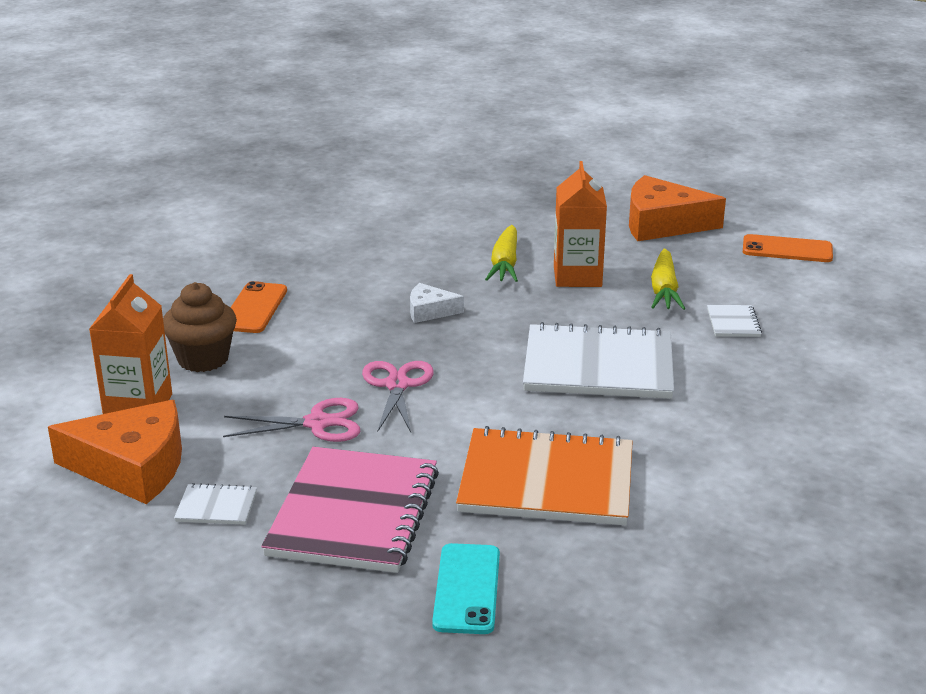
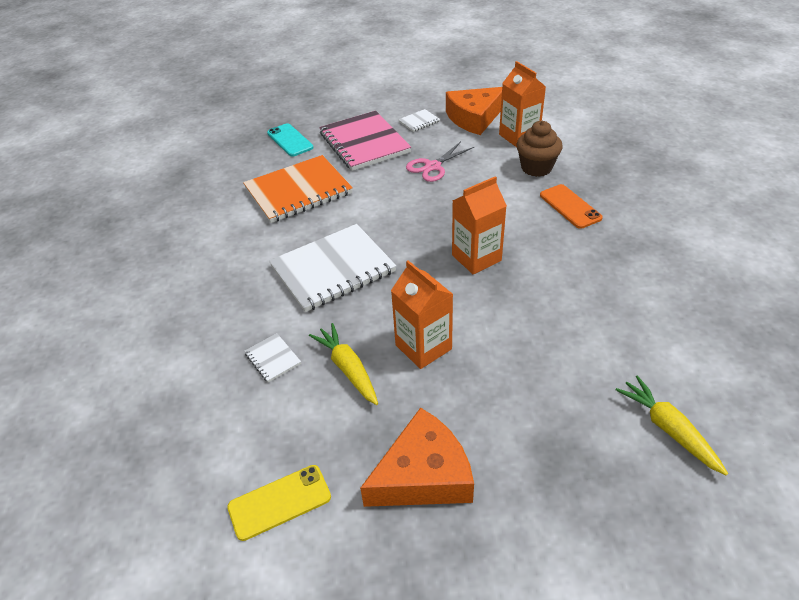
camera: 145 degrees right, 15 degrees up
pink scissors [362,361,434,432] -> none
white cheese [410,283,464,323] -> orange carton [452,176,507,275]
yellow carrot [485,225,518,282] -> yellow carrot moved to [615,375,728,476]
orange phone [743,234,833,262] -> yellow phone [227,465,331,541]

